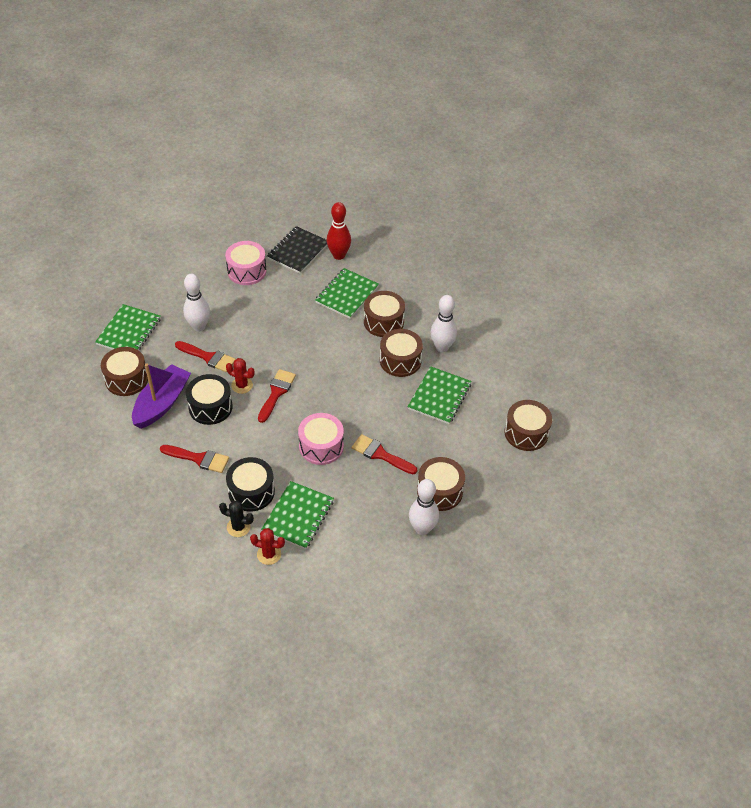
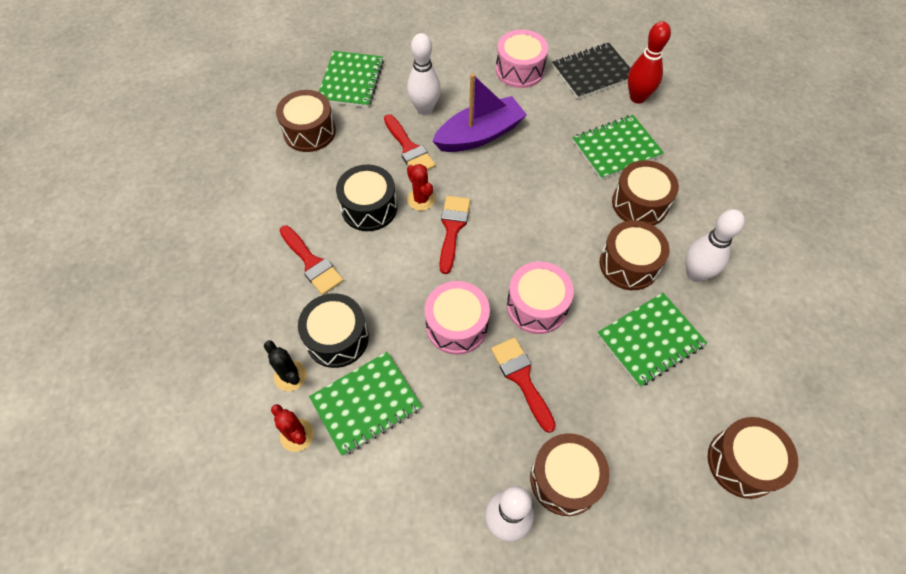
camera: 35 degrees right, 10 degrees up
green notebook [95,304,161,350] -> green notebook turned 45 degrees counterclockwise [319,51,384,108]
purple boat [132,364,191,429] -> purple boat moved to [432,73,527,152]
red brush [258,369,296,423] -> red brush turned 45 degrees counterclockwise [439,196,470,274]
none -> pink drum [507,261,574,334]

